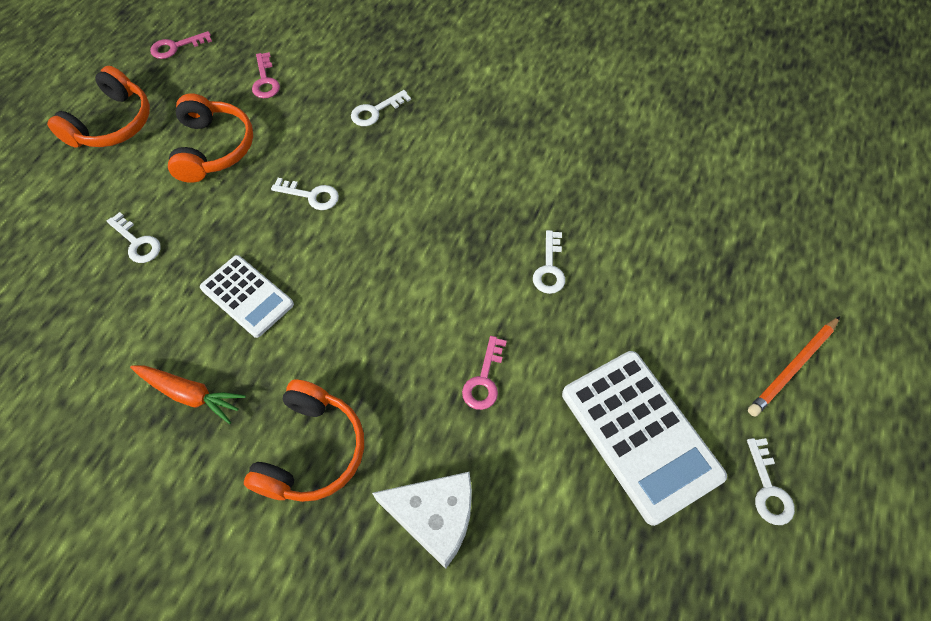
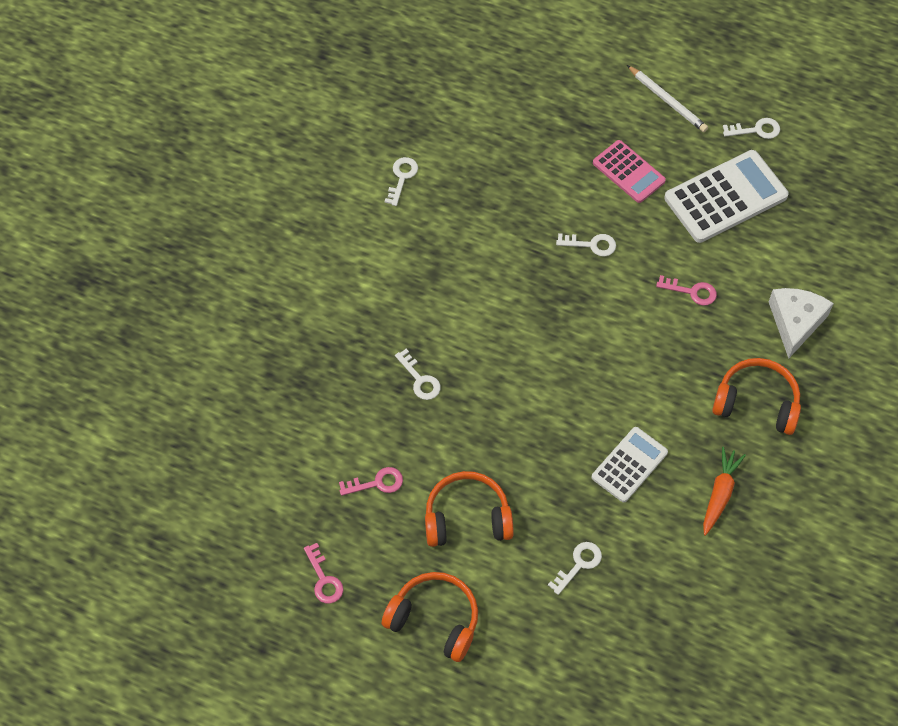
camera: 90 degrees left, 0 degrees up
white key [271,178,339,210] -> white key moved to [385,157,418,206]
orange pencil [748,316,840,417] -> white pencil [627,65,708,132]
none -> pink calculator [593,140,666,203]

